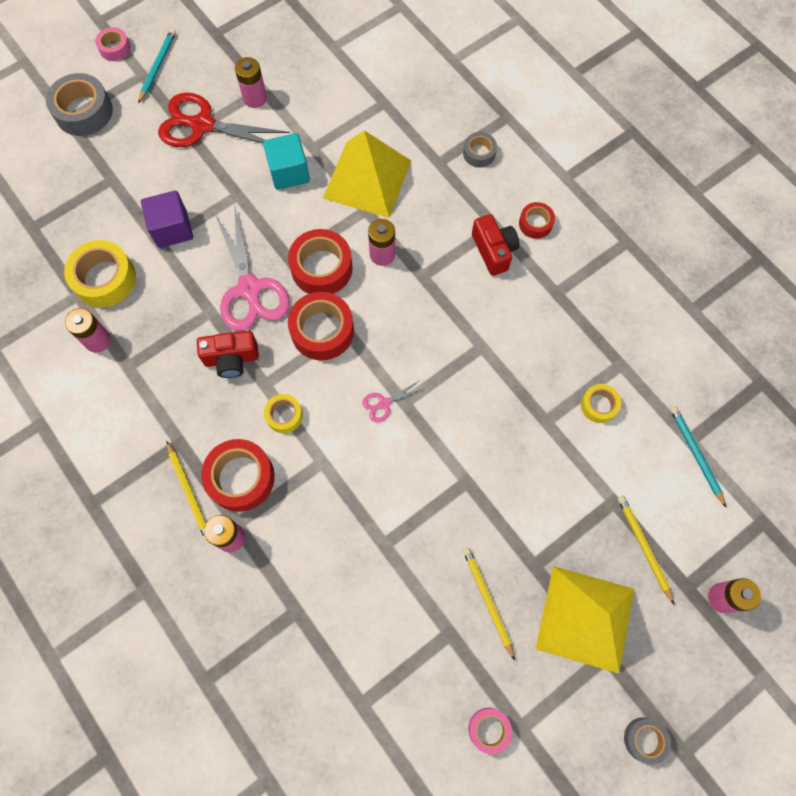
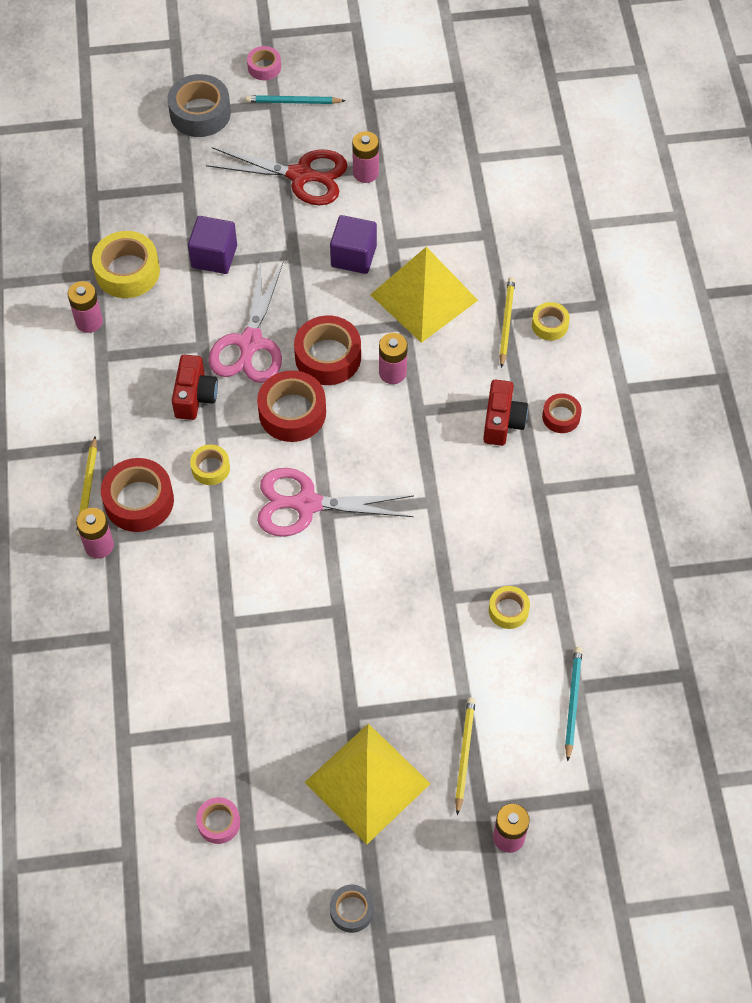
camera: 30 degrees right, 10 degrees down
turquoise pencil [138,29,176,104] -> turquoise pencil turned 135 degrees counterclockwise [245,95,346,104]
red scissors [158,93,290,147] -> red scissors turned 150 degrees clockwise [206,147,347,205]
red camera [197,331,259,378] -> red camera turned 105 degrees counterclockwise [172,355,218,420]
turquoise cube [263,133,310,190] -> purple cube [330,215,377,274]
pink scissors [362,380,425,422] -> pink scissors [257,468,414,537], size x2.30
grey tape [463,132,497,168] -> yellow tape [532,302,570,341]
yellow pencil [463,548,515,661] -> yellow pencil moved to [499,277,515,368]

